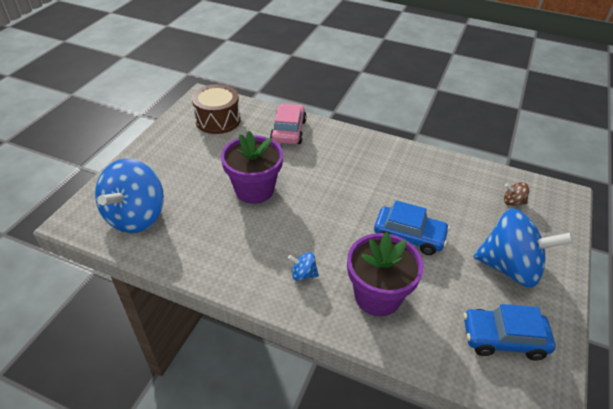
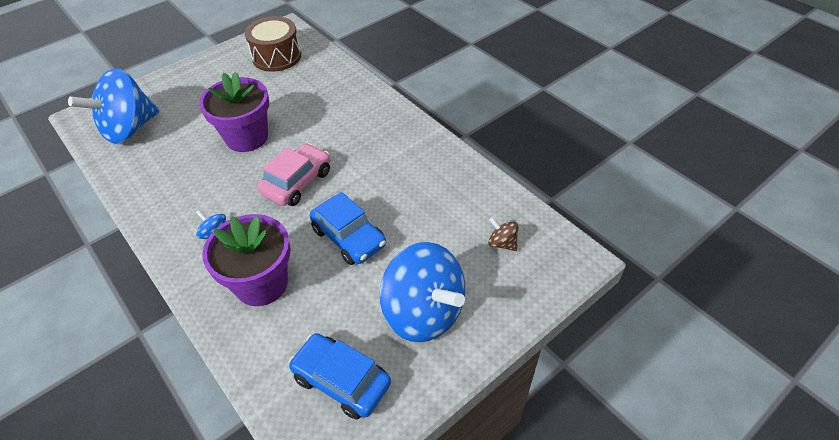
camera: 30 degrees right, 5 degrees up
pink car [270,103,306,144] -> pink car moved to [257,143,330,206]

